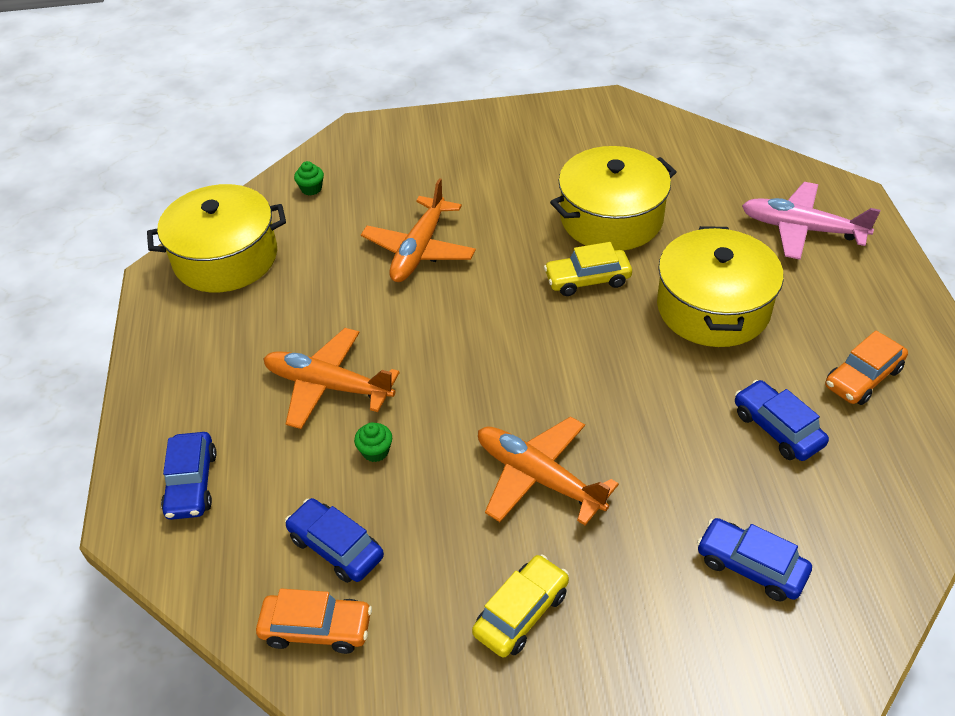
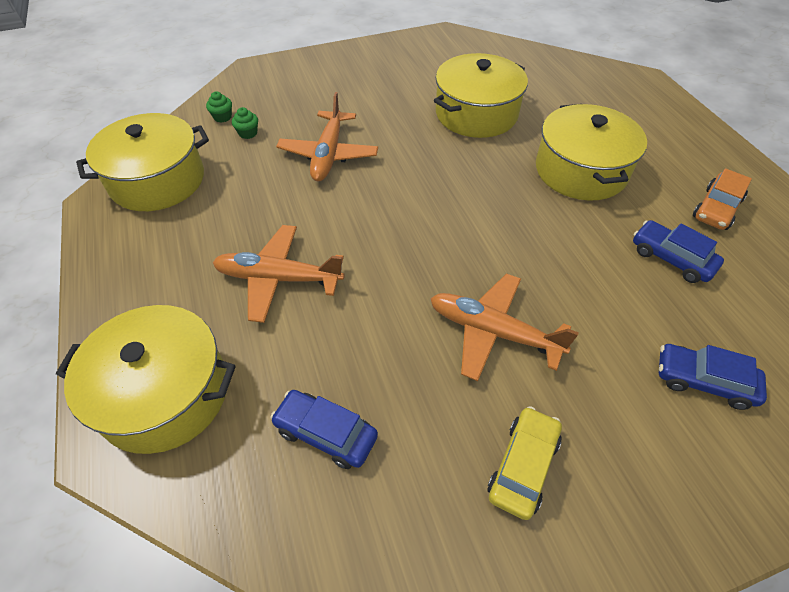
camera: 15 degrees left, 5 degrees up
blue car [161,432,217,520] -> yellow pot [56,305,236,454]
orange car [256,589,372,654] -> none
green cupcake [354,422,392,462] -> green cupcake moved to [232,107,258,139]
yellow car [544,242,632,296] -> none
pink plane [742,182,880,260] -> none

